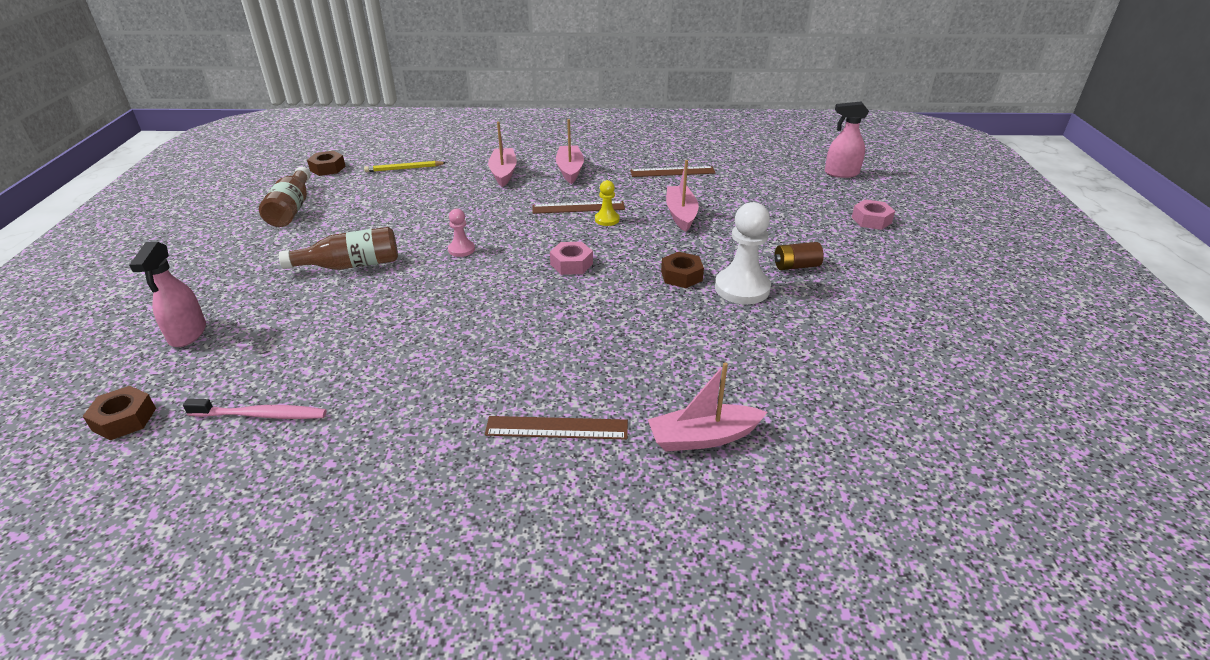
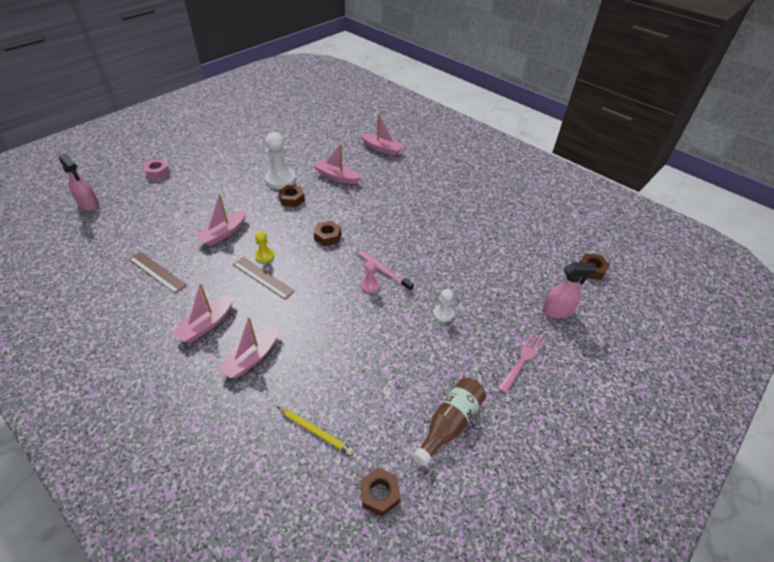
camera: 140 degrees left, 10 degrees up
pink spray bottle [129,242,206,347] -> pink spray bottle turned 45 degrees clockwise [543,262,597,318]
pink toothbrush [183,399,327,419] -> pink toothbrush moved to [358,250,414,292]
brown bottle [279,227,398,270] -> white pawn [433,289,454,322]
brown ruler [485,416,628,440] -> none
pink nut [550,242,593,275] -> brown nut [314,221,341,247]
brown battery [774,242,824,270] -> none
none -> pink boat [314,143,361,184]
none -> pink fork [498,333,546,393]

